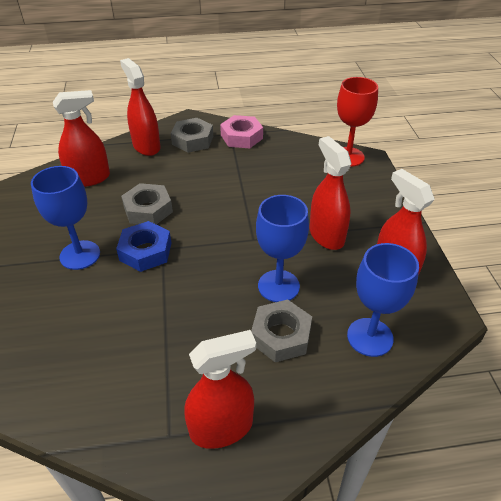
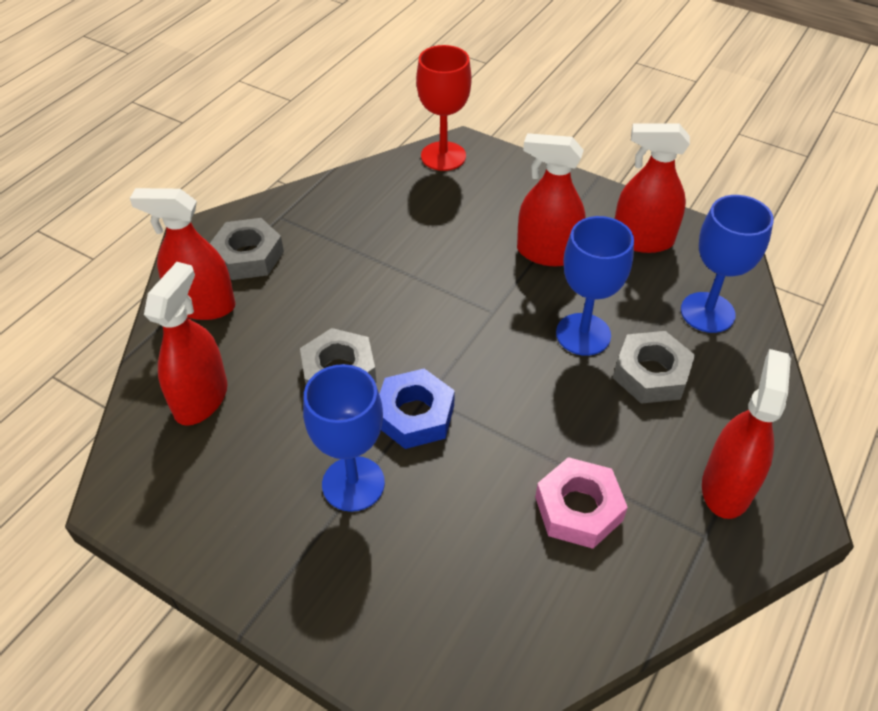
camera: 50 degrees left, 5 degrees up
pink nut [220,115,263,148] -> pink nut moved to [535,457,628,549]

